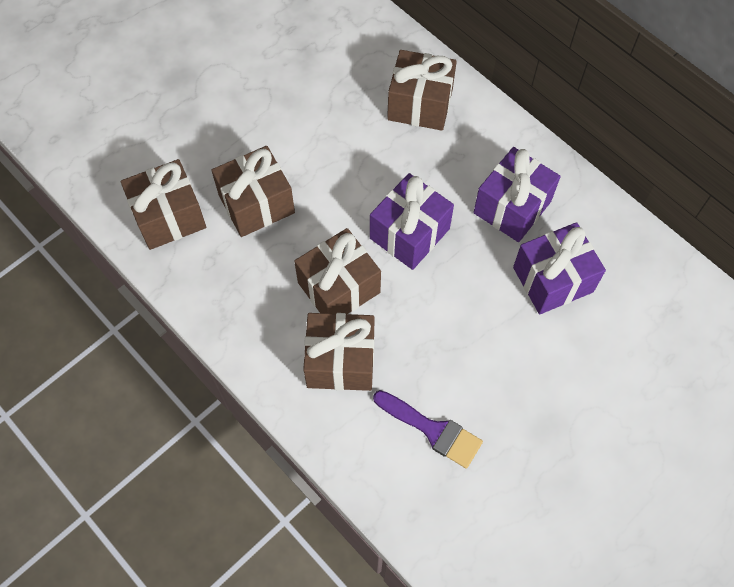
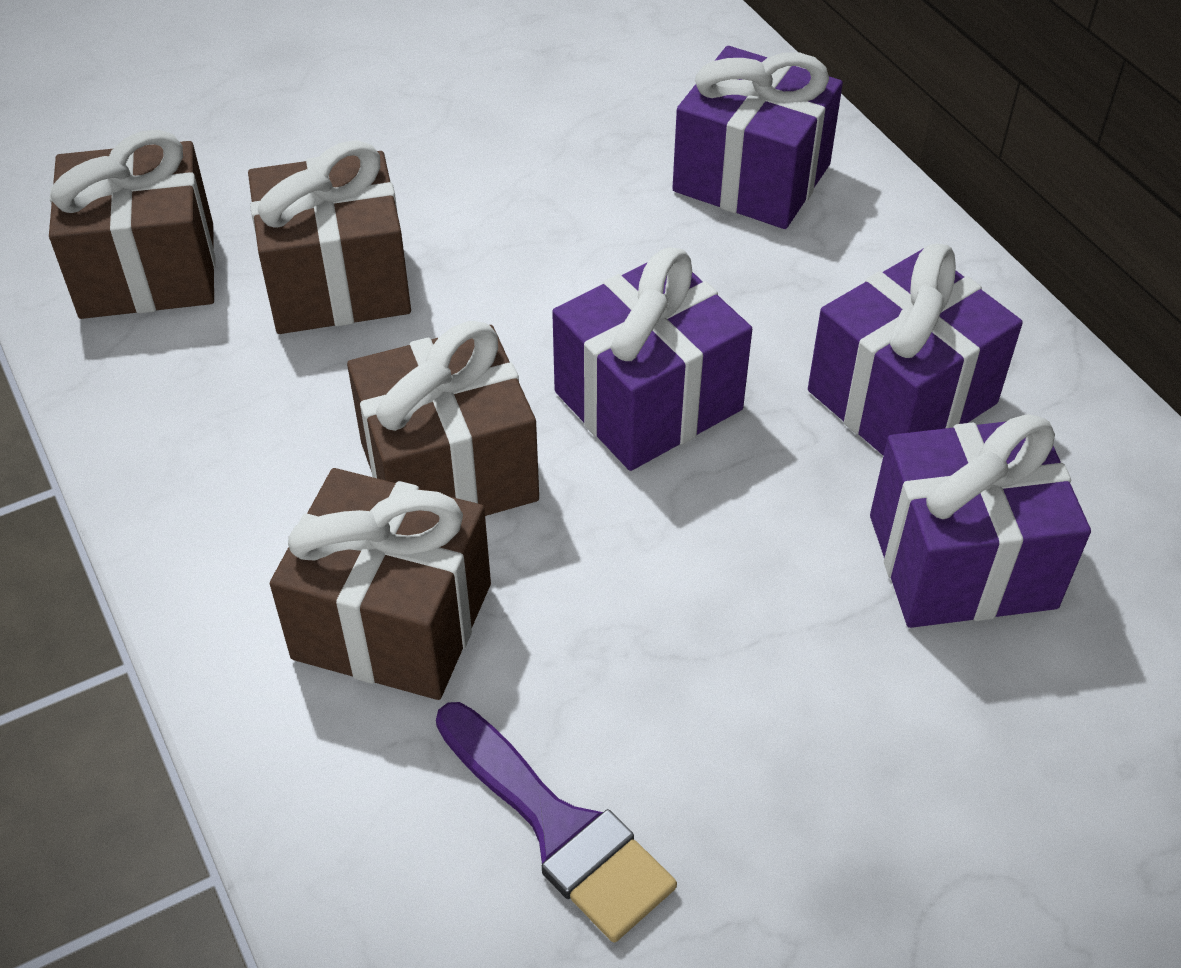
camera: 15 degrees right, 15 degrees down
brown gift [387,50,457,131] -> purple gift [672,46,843,229]

